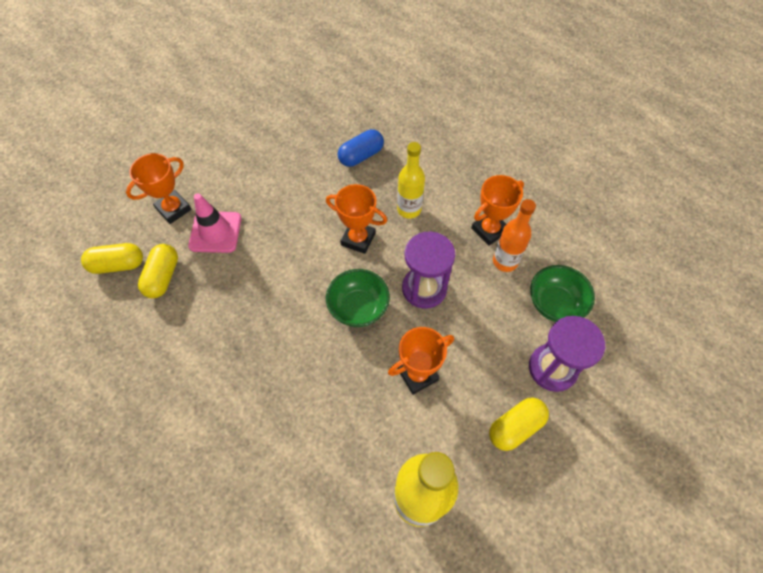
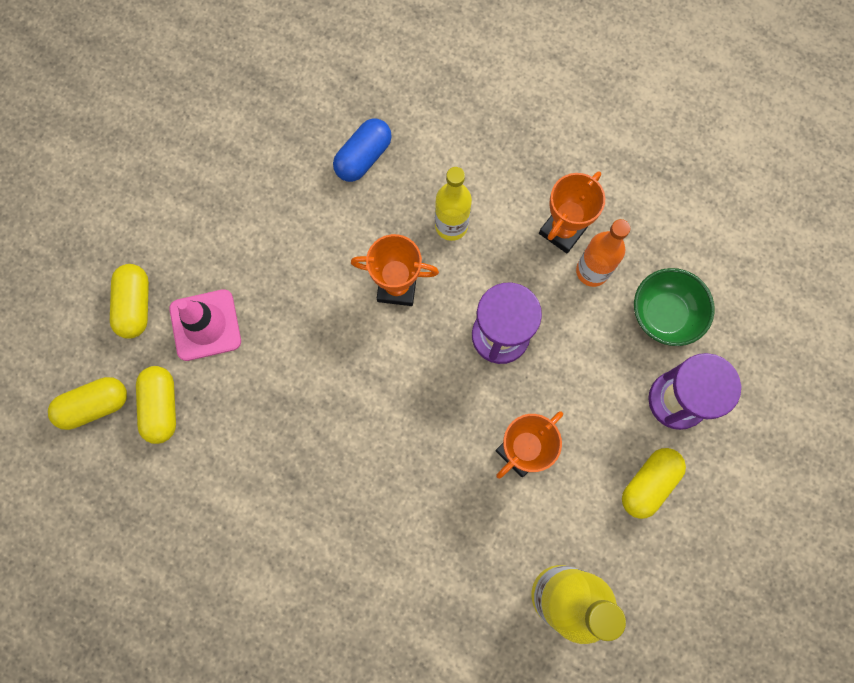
camera: 15 degrees left, 15 degrees up
orange trophy [126,153,192,224] -> yellow capsule [110,264,149,339]
green bowl [326,269,390,327] -> none

